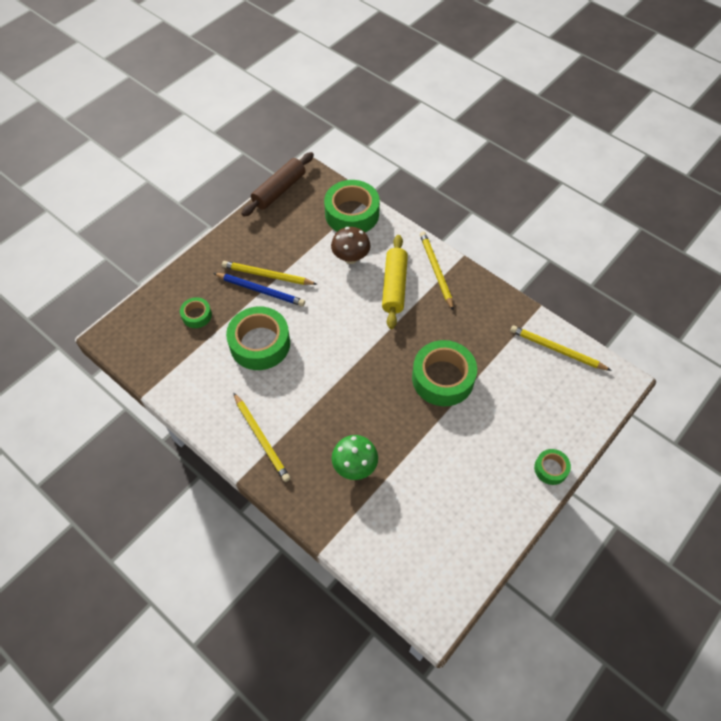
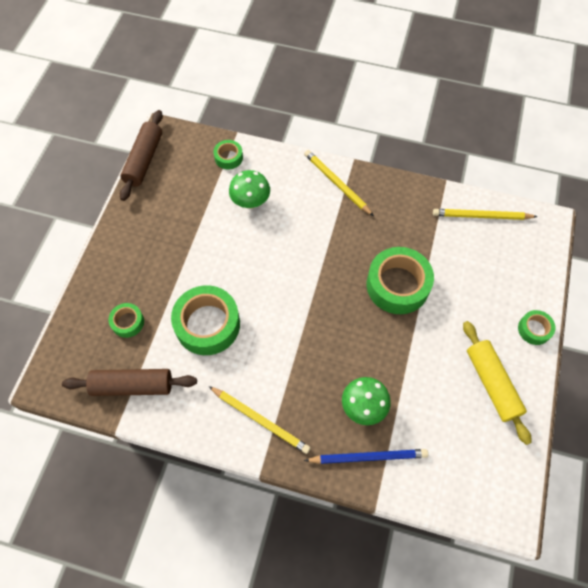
camera: 25 degrees left, 5 degrees up
blue pencil [213,273,305,306] -> blue pencil moved to [304,449,428,464]
yellow pencil [222,261,317,285] -> none
green tape [324,180,380,232] -> green tape [213,140,243,170], size x0.50
brown mushroom [331,227,371,264] -> green mushroom [229,170,270,209]
yellow rolling pin [382,235,408,329] -> yellow rolling pin moved to [463,321,532,445]
none -> brown rolling pin [62,369,197,396]

